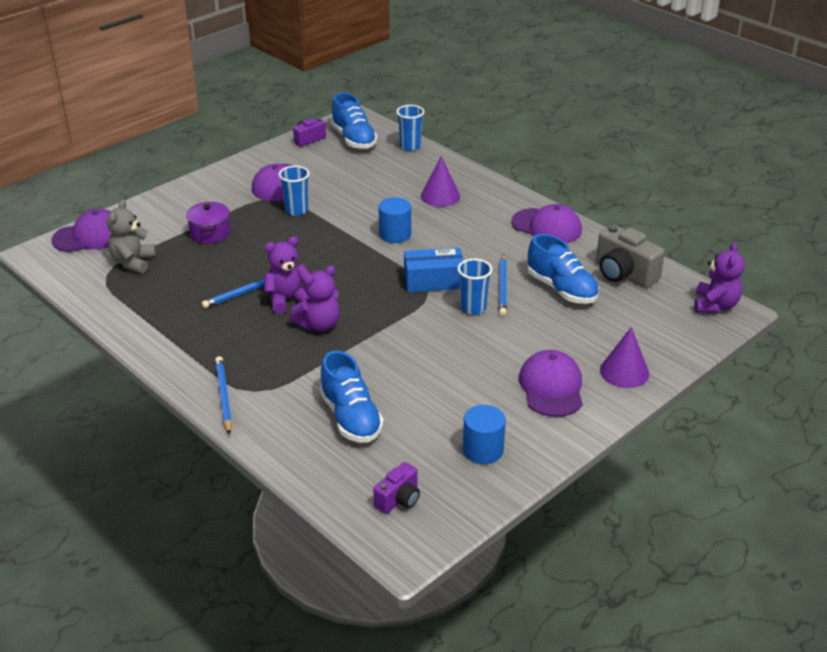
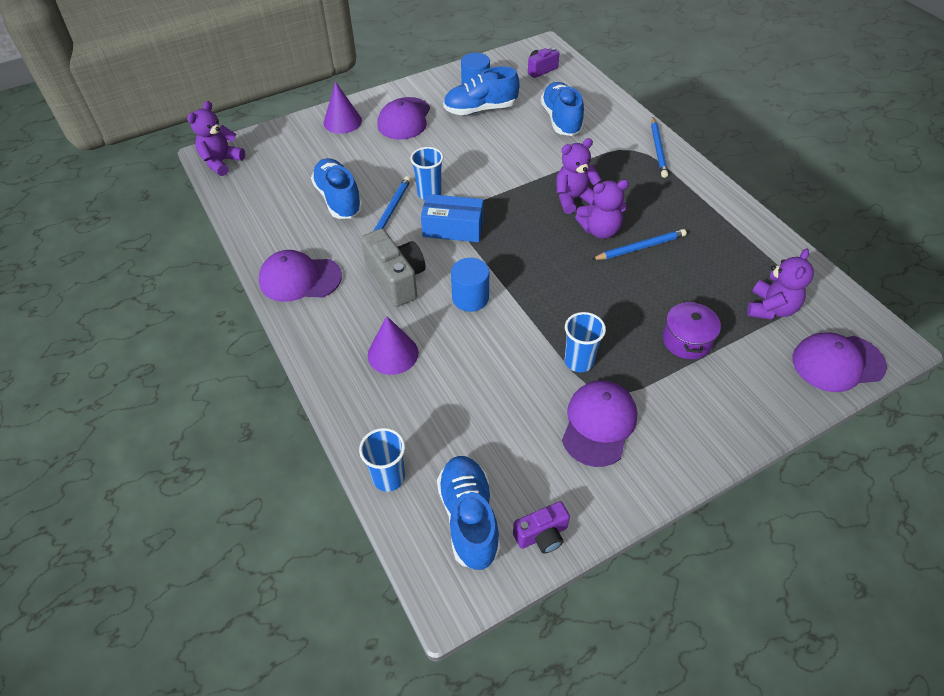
camera: 165 degrees left, 15 degrees up
grey teddy bear [107,200,156,273] -> purple teddy bear [747,248,814,320]
purple cap [511,204,582,243] -> purple cap turned 45 degrees counterclockwise [259,250,342,302]
grey camera [596,225,665,288] -> grey camera moved to [361,229,426,307]
none -> blue shoe [443,66,519,115]

